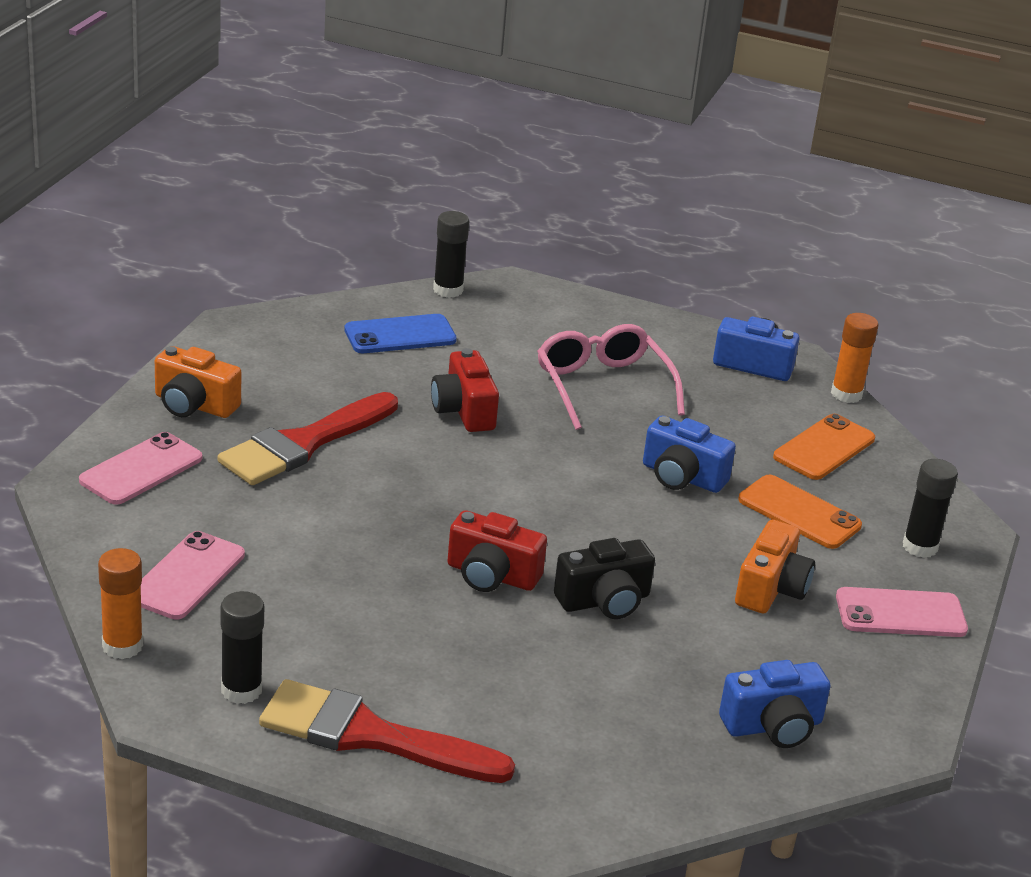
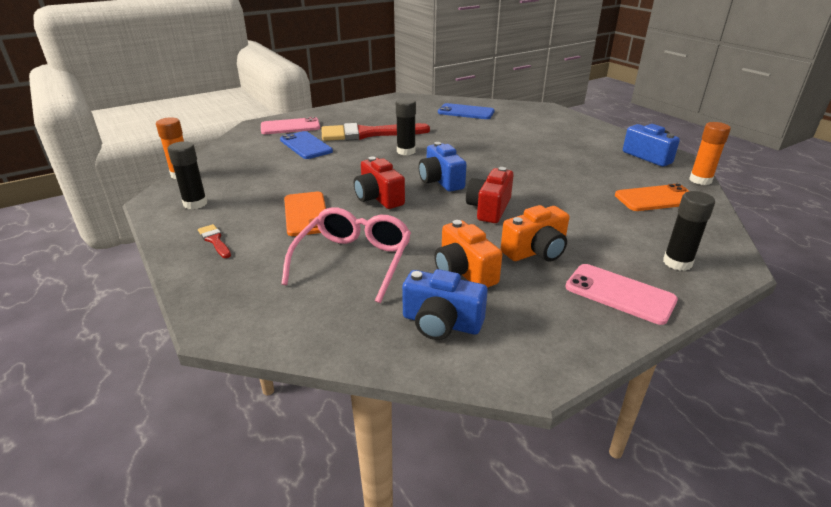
camera: 40 degrees right, 0 degrees up
pink phone [141,531,245,620] -> none
orange camera [155,346,241,418] -> orange camera moved to [434,220,502,288]
red brush [259,679,515,783] -> red brush [198,224,231,258], size x0.41
red camera [431,348,499,432] -> red camera moved to [466,167,514,223]
black glue stick [433,211,469,298] -> black glue stick moved to [396,98,416,155]
pink glasses [537,324,685,430] -> pink glasses moved to [281,207,411,303]
black camera [554,538,655,619] -> none
blue camera [643,416,736,493] -> blue camera moved to [419,142,467,192]
orange phone [738,475,862,549] -> orange phone moved to [284,192,326,236]
none -> blue phone [280,131,333,159]

